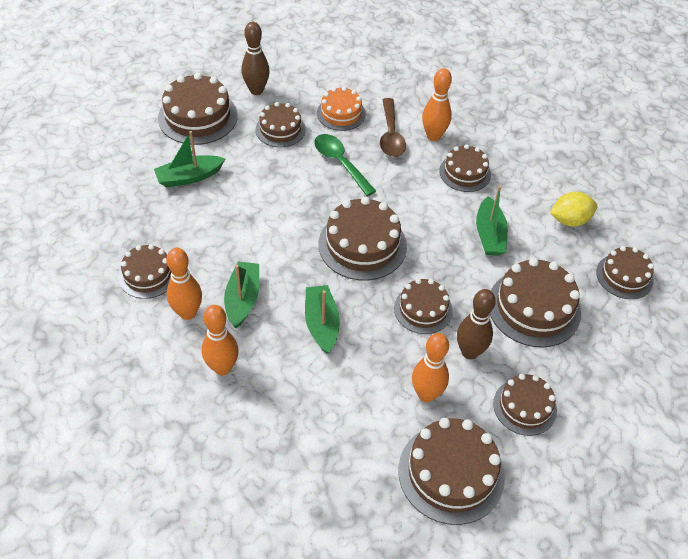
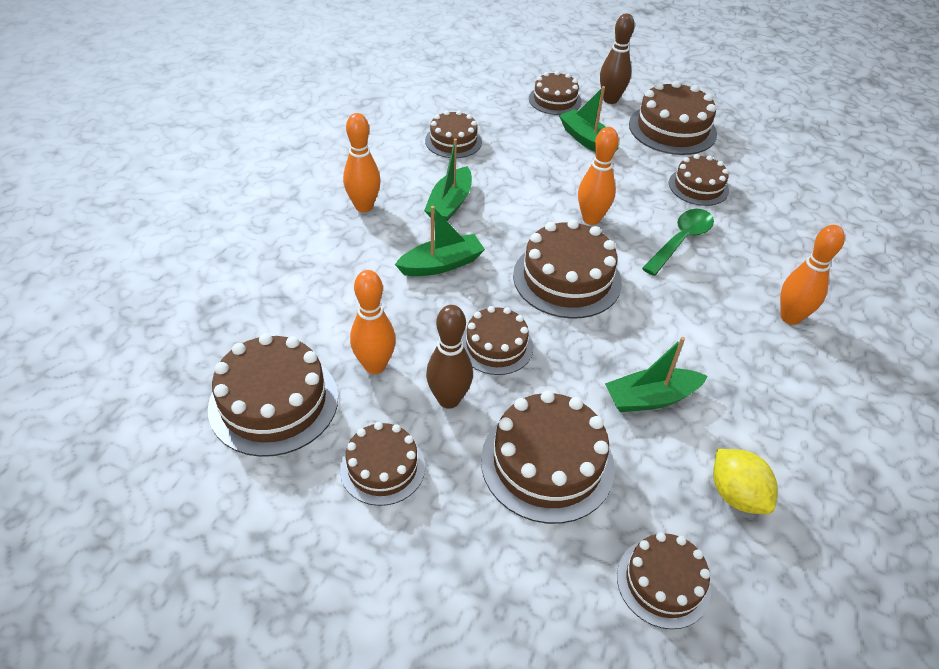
camera: 75 degrees right, 5 degrees down
orange bowling pin [166,248,202,320] -> orange bowling pin moved to [578,127,619,225]
green boat [224,261,259,329] -> green boat turned 120 degrees clockwise [424,138,472,221]
brown bowling pin [241,22,270,95] -> brown bowling pin moved to [600,13,635,104]
orange cake [317,87,366,131] -> none
brown spoon [380,98,406,157] -> none
brown cake [439,144,491,192] -> brown cake moved to [529,71,581,115]

